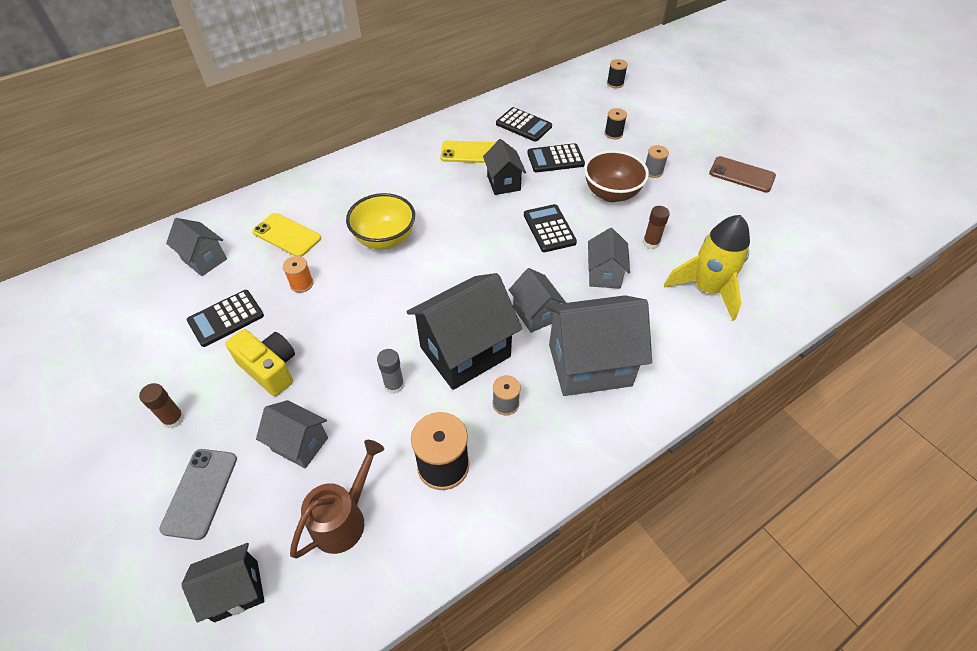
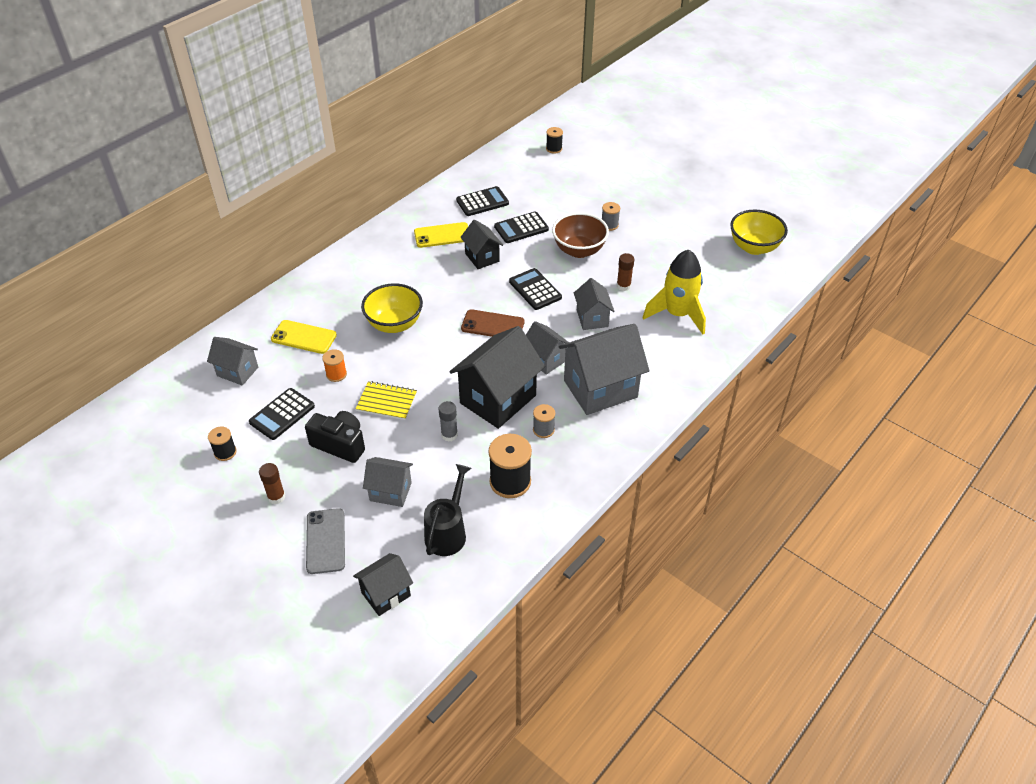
camera: 15 degrees left, 5 degrees down
yellow camera [225,329,295,396] -> black camera [305,411,365,463]
brown watering can [290,440,384,558] -> black watering can [424,464,472,556]
black calculator [496,107,552,142] -> black calculator turned 45 degrees counterclockwise [456,186,509,216]
black spool [604,108,627,139] -> black spool moved to [208,427,237,461]
brown phone [709,156,776,193] -> brown phone moved to [461,309,525,337]
none -> yellow notebook [356,381,417,420]
none -> yellow bowl [730,210,788,255]

